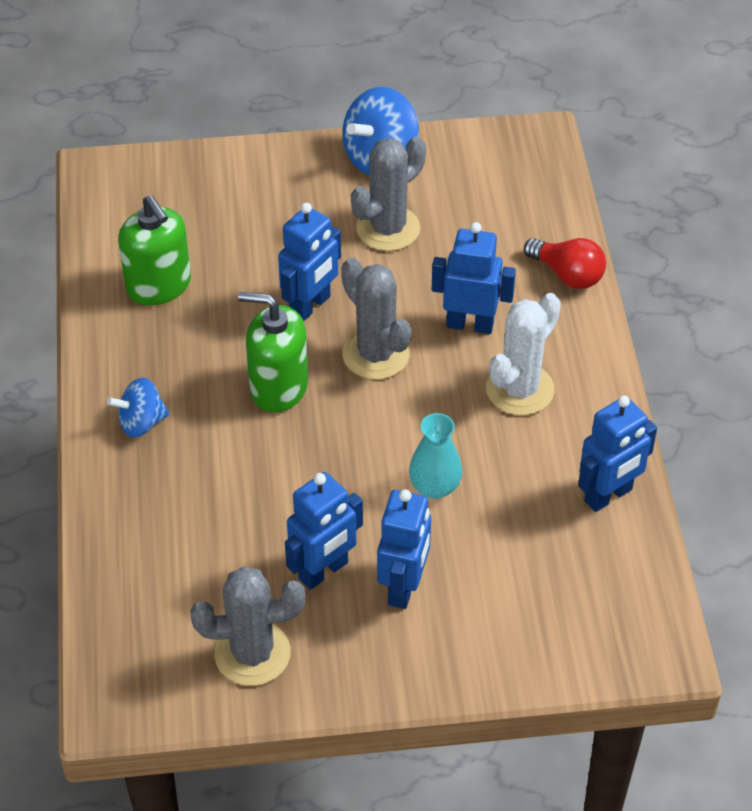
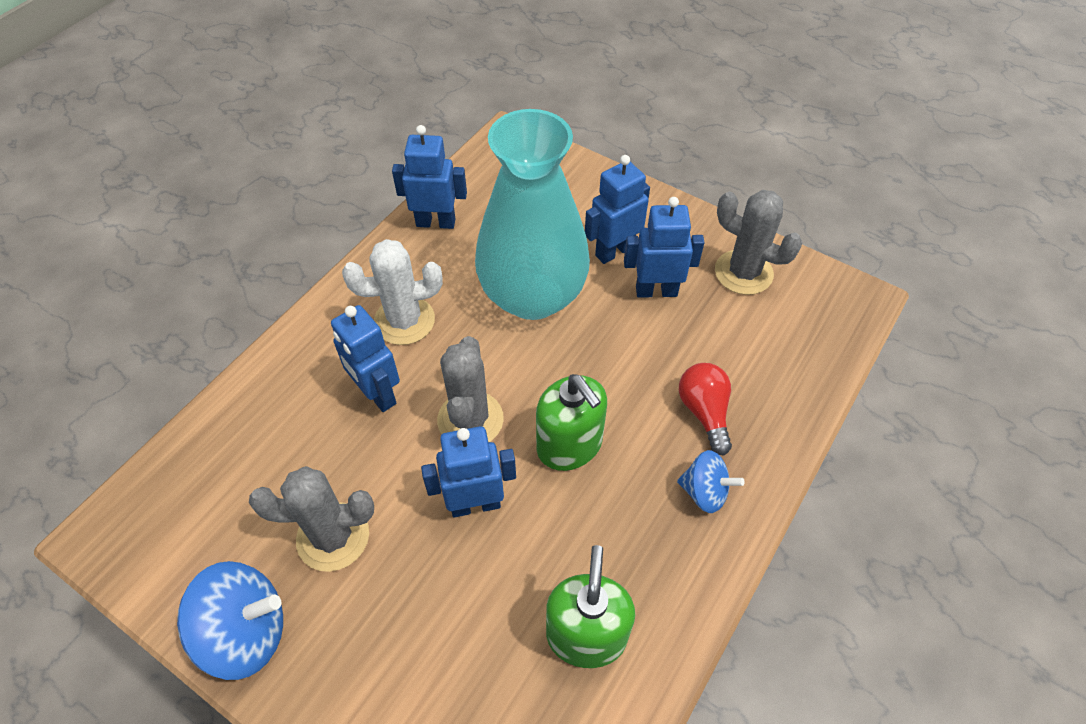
camera: 140 degrees left, 5 degrees up
turquoise vase [409,413,462,499] -> turquoise vase [475,109,590,320], size x2.46
red light bulb [524,238,606,289] -> red light bulb moved to [679,363,732,456]

